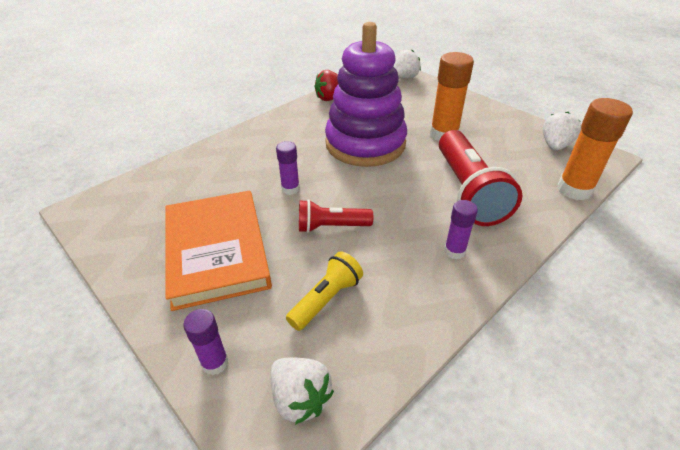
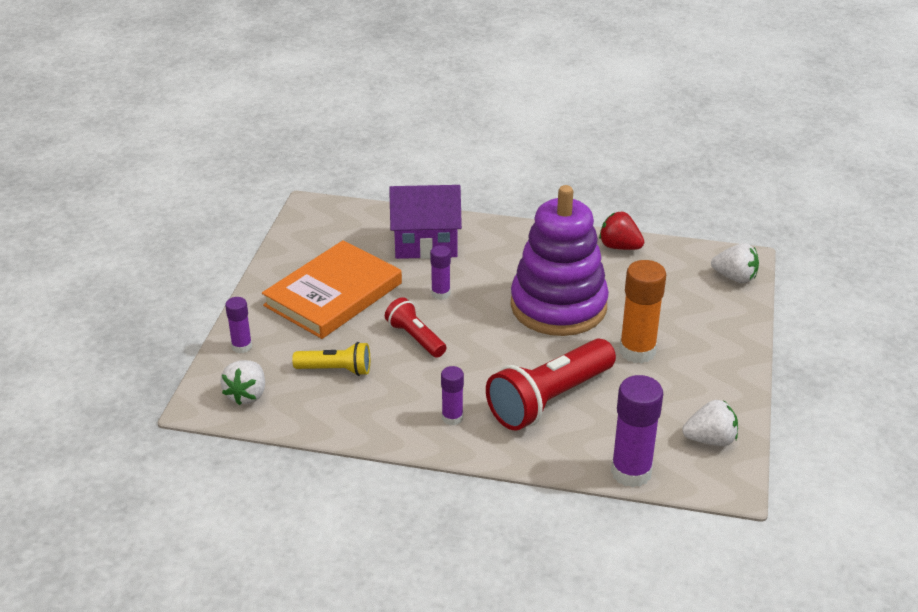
camera: 55 degrees right, 5 degrees down
orange glue stick [557,98,633,200] -> purple glue stick [611,375,663,488]
none -> purple house [389,185,462,259]

